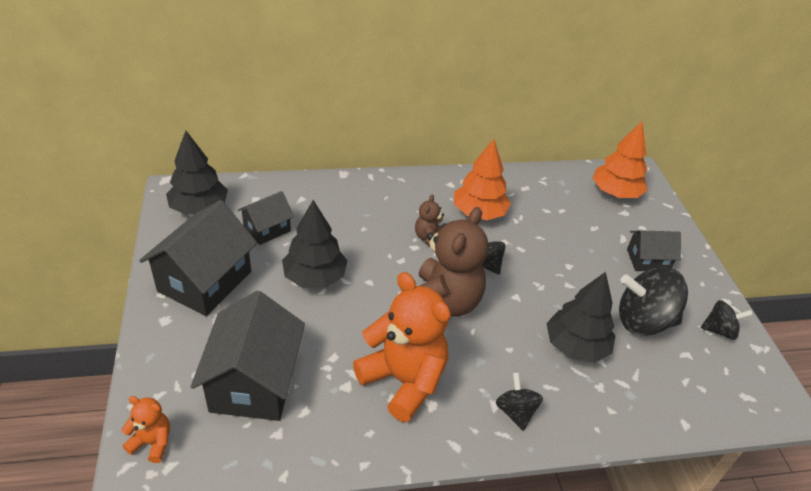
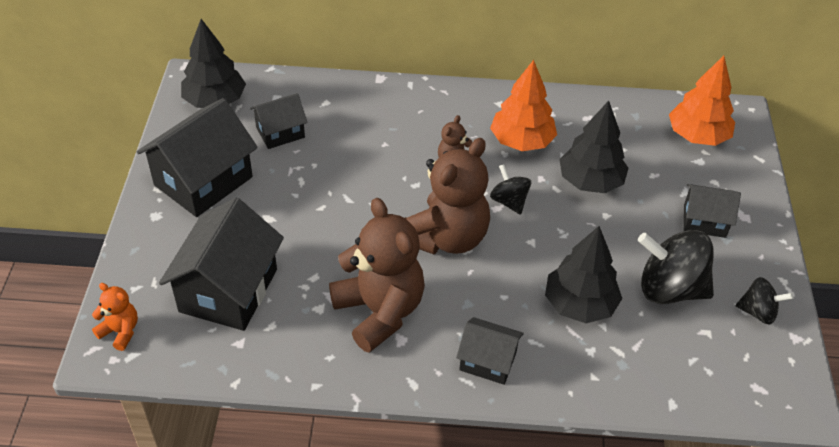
camera: 15 degrees right, 5 degrees up
black tree [282,200,348,288] -> black tree moved to [559,101,629,193]
orange teddy bear [353,272,451,422] -> brown teddy bear [329,198,425,353]
black spinning top [496,372,543,431] -> black house [456,317,524,385]

